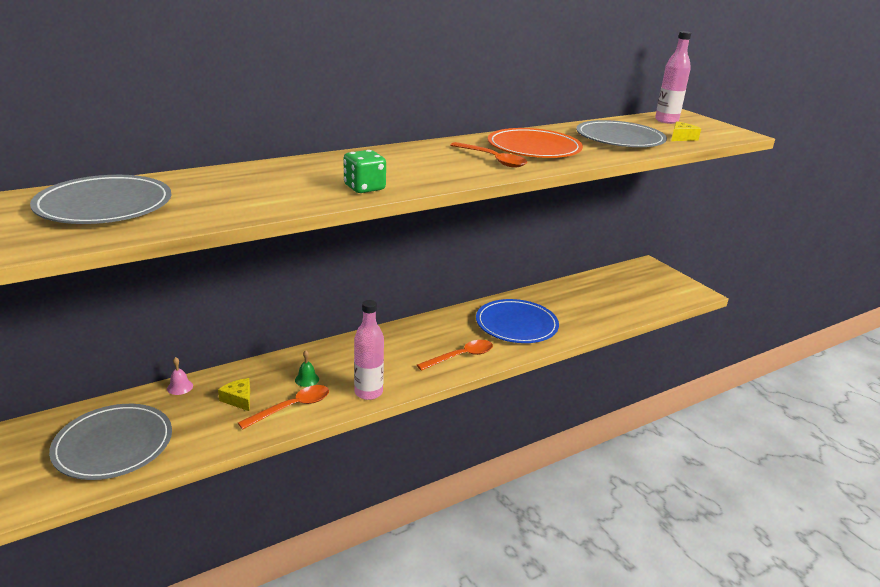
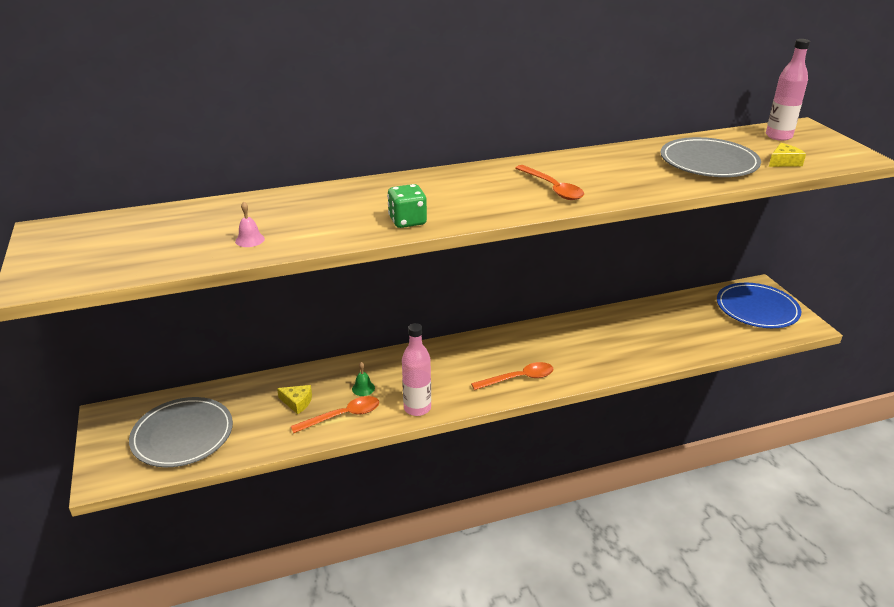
camera: 15 degrees right, 5 degrees up
grey plate [30,175,171,224] -> none
pink bell [167,357,193,395] -> pink bell moved to [235,202,265,247]
yellow cheese [218,378,250,411] -> yellow cheese turned 135 degrees clockwise [277,385,312,414]
blue plate [476,299,559,343] -> blue plate moved to [717,283,801,328]
orange plate [488,128,583,158] -> none

